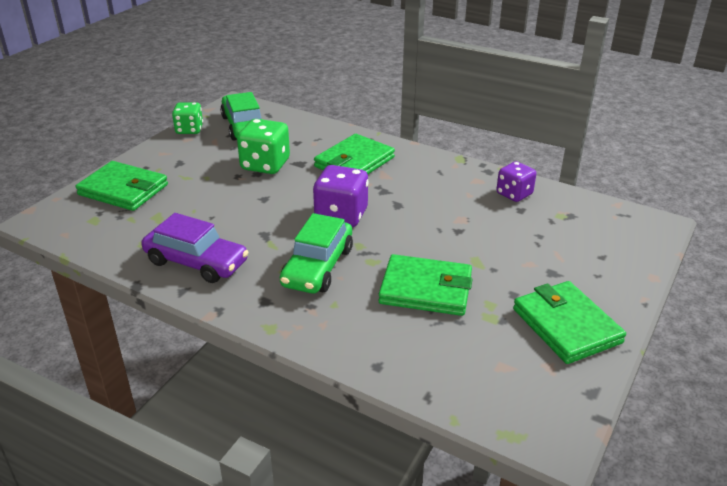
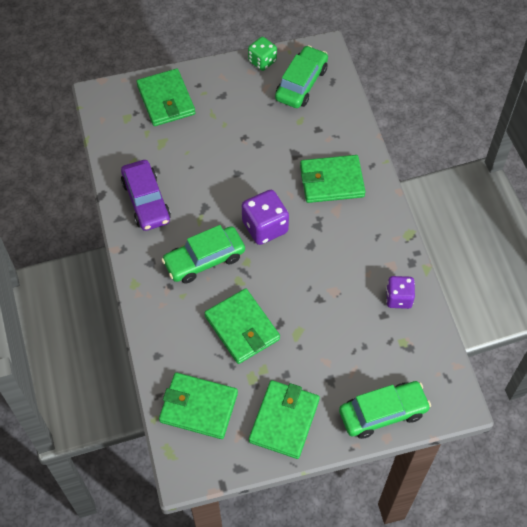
camera: 45 degrees right, 25 degrees up
green dice [237,119,290,174] -> none
none -> green wallet [159,372,238,439]
none -> green car [339,381,431,439]

